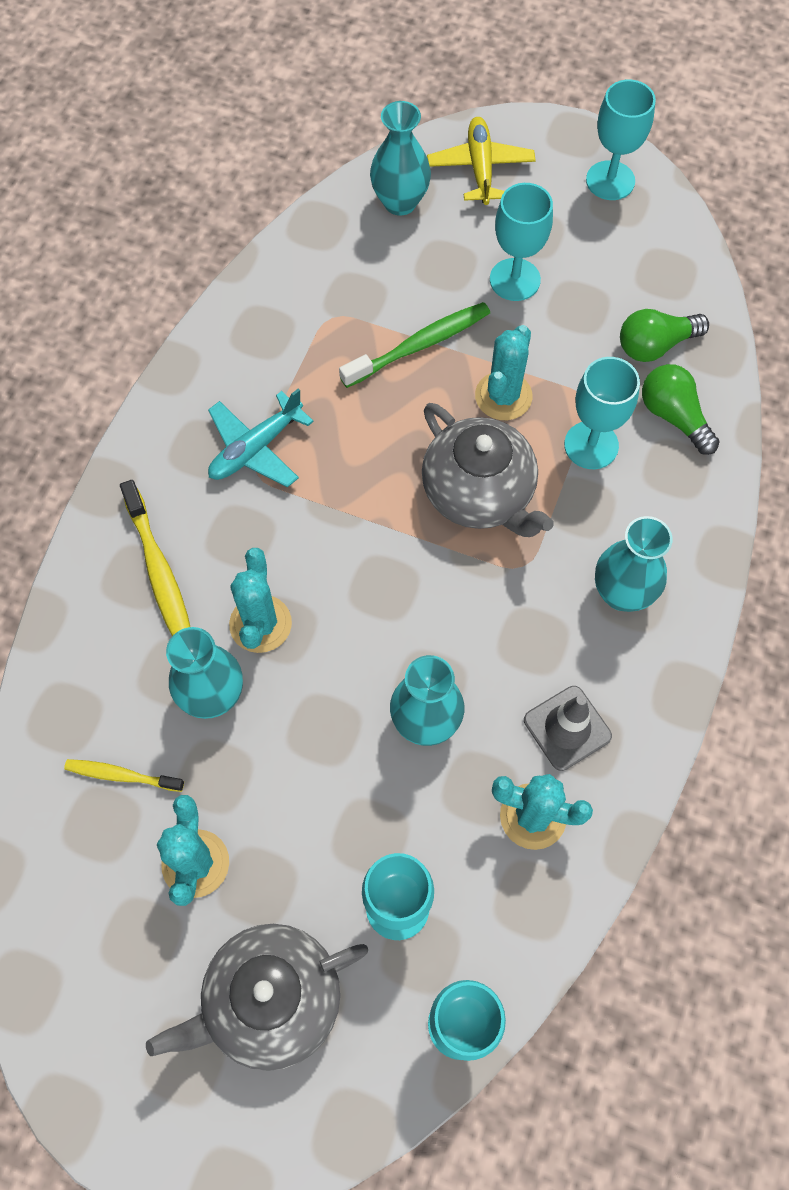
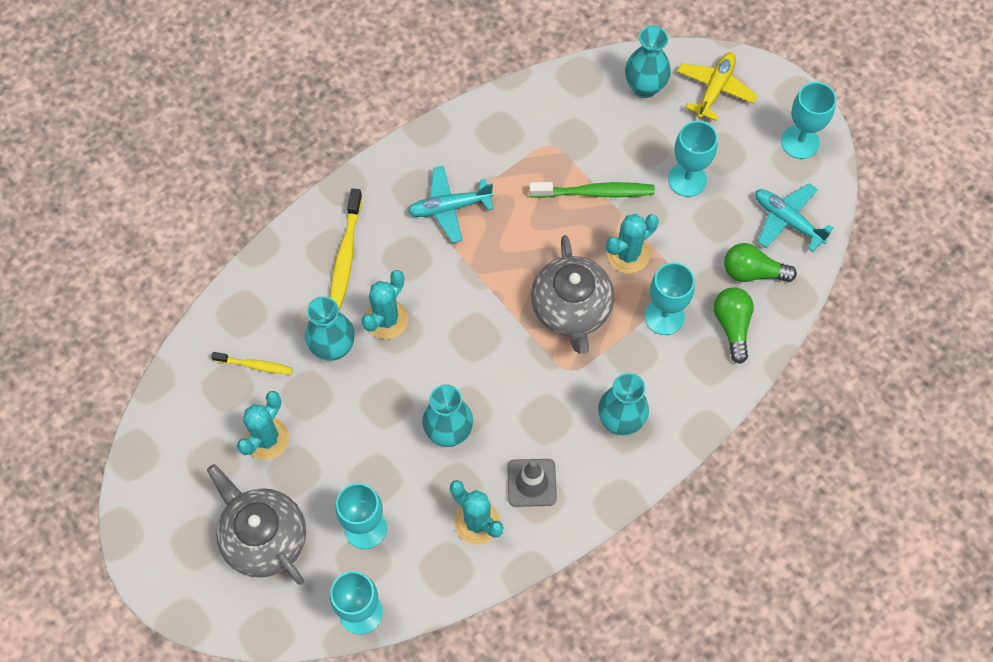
camera: 30 degrees right, 0 degrees up
yellow toothbrush [64,759,184,792] -> yellow toothbrush turned 150 degrees clockwise [211,352,293,375]
grey teapot [146,924,368,1071] -> grey teapot turned 45 degrees clockwise [207,464,306,585]
none -> turquoise plane [755,183,834,252]

